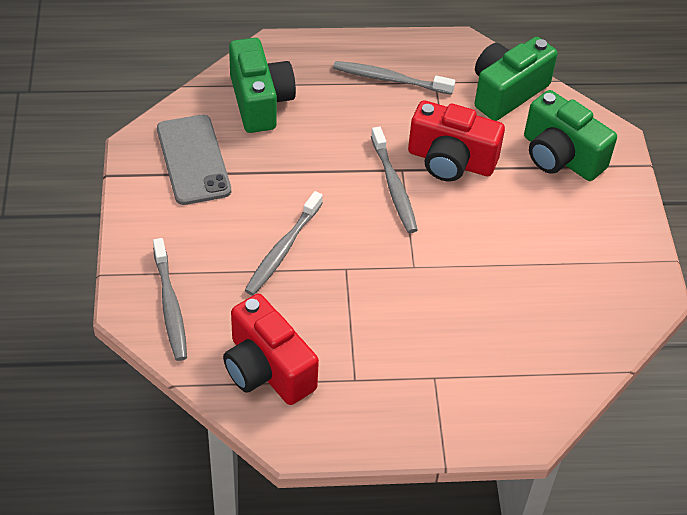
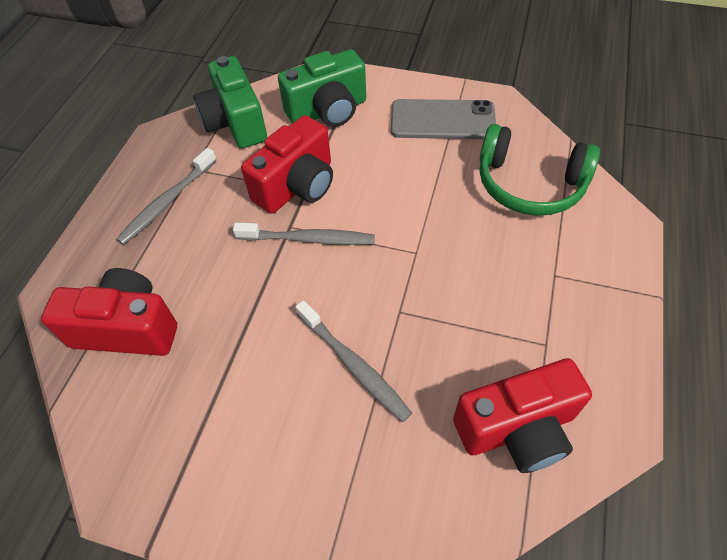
camera: 65 degrees left, 5 degrees up
grey toothbrush [153,238,187,361] -> none
grey phone [157,115,231,205] -> grey phone moved to [391,99,496,139]
green camera [229,38,296,133] -> red camera [41,268,177,356]
none -> green headphones [480,124,600,216]

